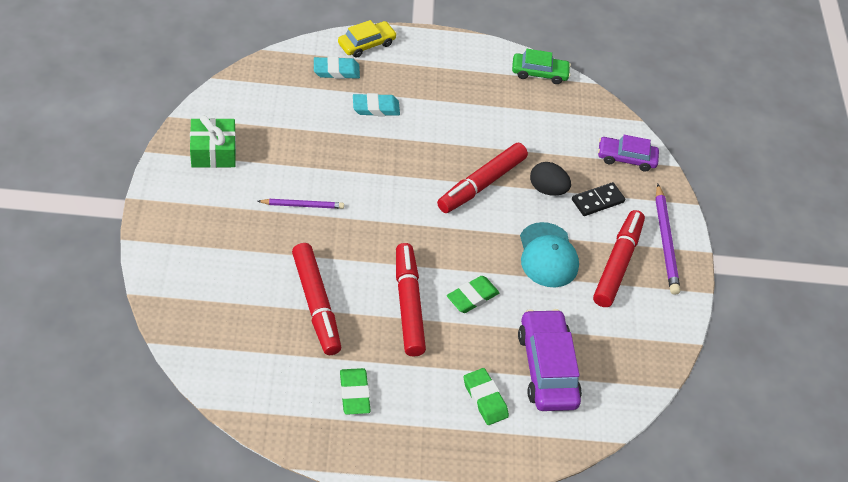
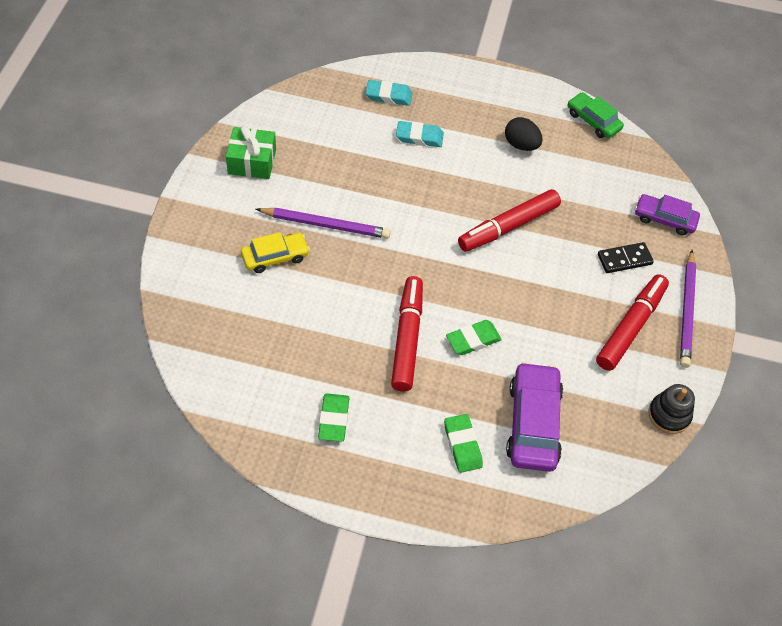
camera: 15 degrees right, 5 degrees up
purple pencil [257,199,344,209] -> purple pencil [256,208,391,239], size x1.61
red marker [292,243,341,355] -> none
yellow car [338,20,397,58] -> yellow car moved to [241,232,310,273]
green car [512,49,571,84] -> green car turned 150 degrees counterclockwise [568,92,624,138]
turquoise cap [520,222,579,287] -> none
black egg [530,162,571,196] -> black egg moved to [505,117,543,151]
none -> black stacking toy [648,384,695,434]

